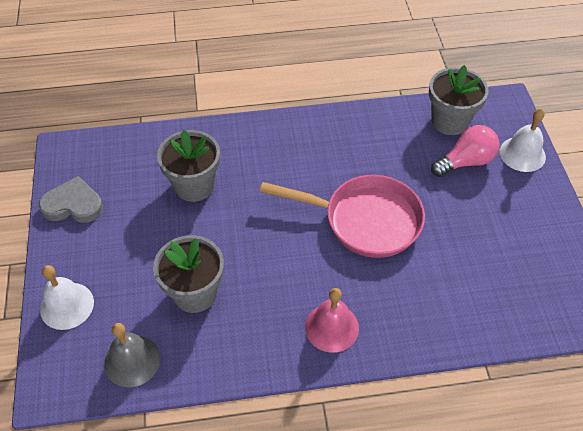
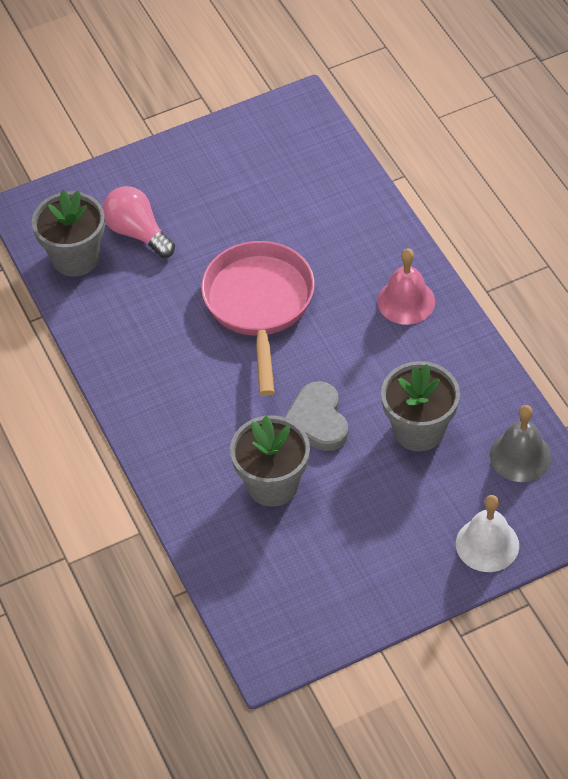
camera: 105 degrees left, 0 degrees up
grey heart [39,176,103,223] -> grey heart moved to [284,381,348,451]
white bell [500,108,546,172] -> none

